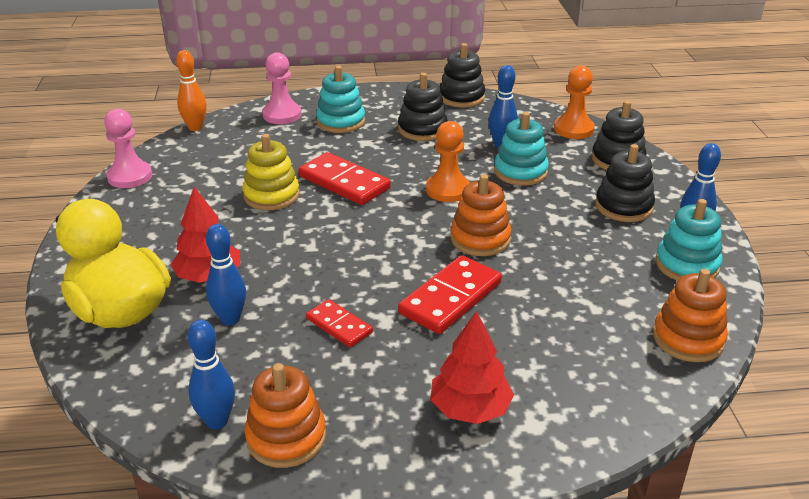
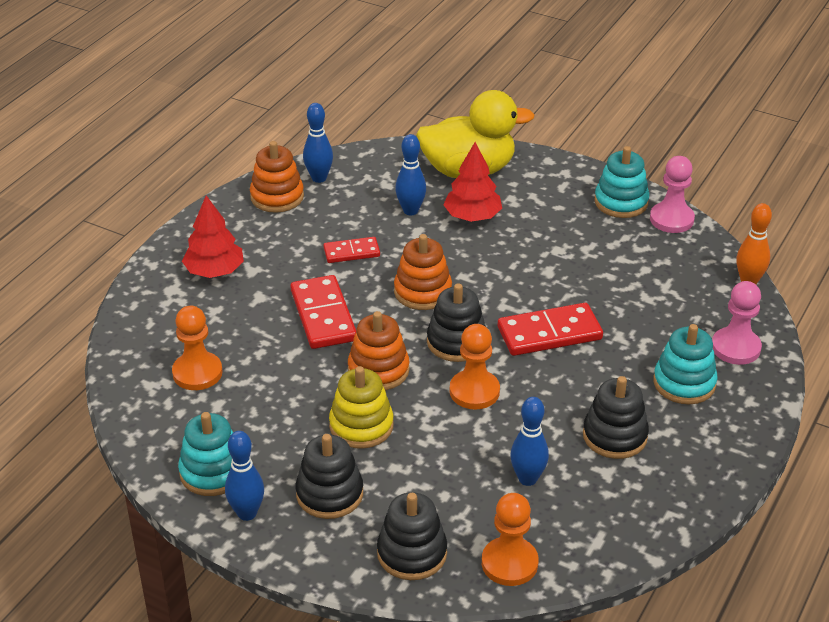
camera: 125 degrees right, 5 degrees up
yellow stacking toy [242,134,300,210] -> yellow stacking toy moved to [329,366,394,449]
black stacking toy [440,43,486,107] -> black stacking toy moved to [427,283,486,362]
turquoise stacking toy [494,112,549,186] -> turquoise stacking toy moved to [594,146,649,218]
orange stacking toy [653,269,728,362] -> orange stacking toy moved to [394,234,452,310]
none -> orange pawn [172,306,223,390]

